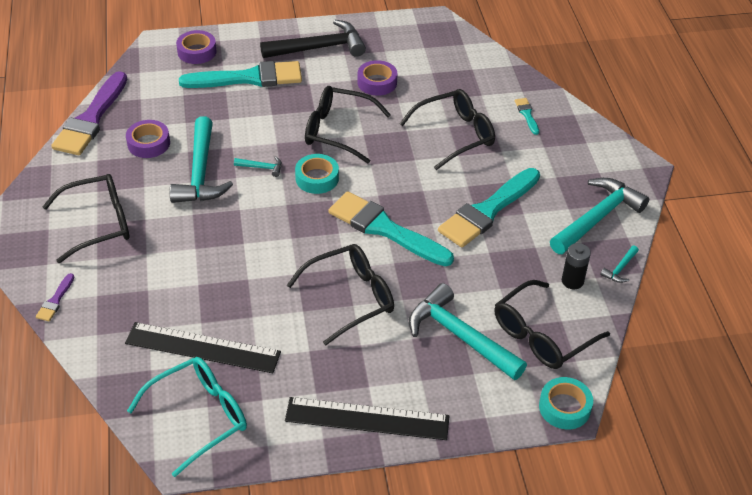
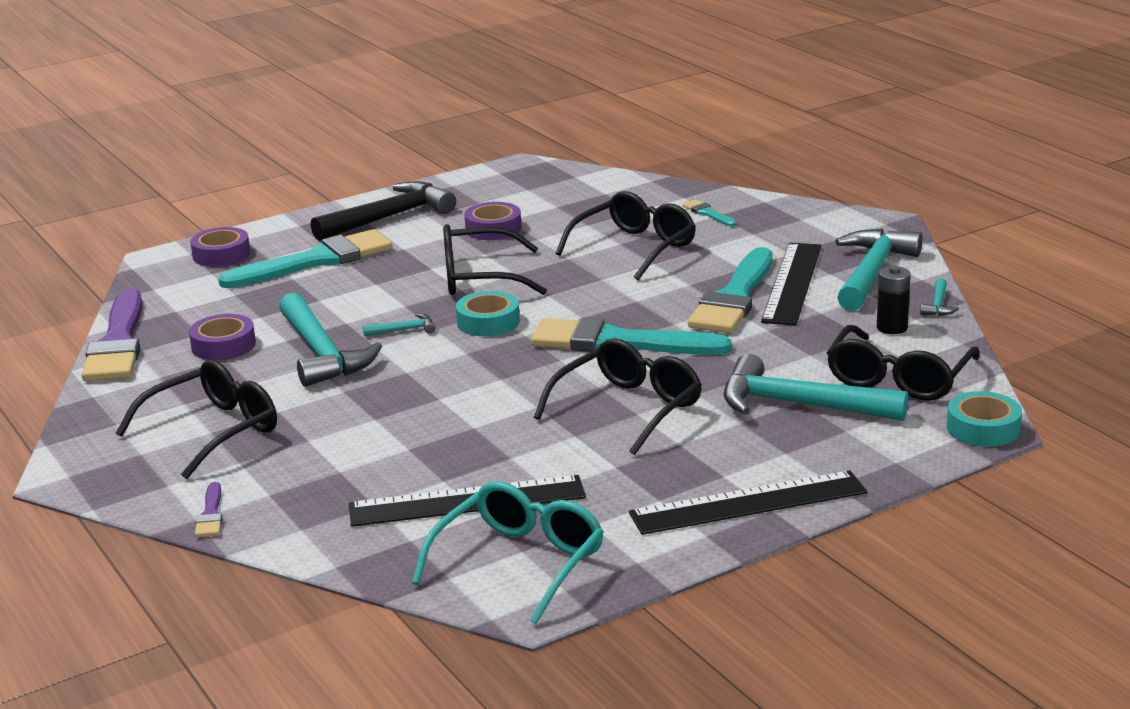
camera: 20 degrees left, 20 degrees down
none -> black ruler [761,243,822,326]

